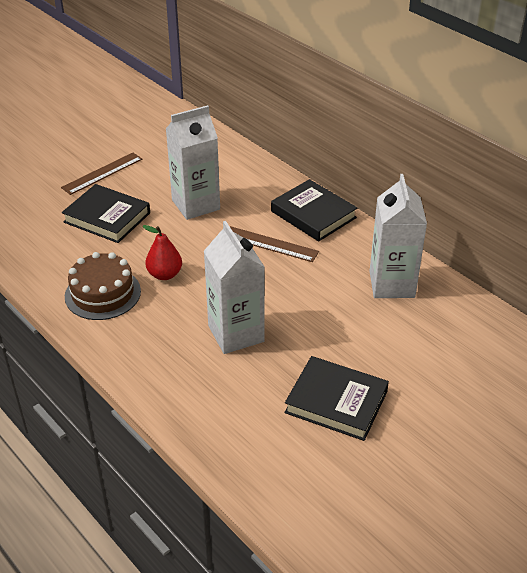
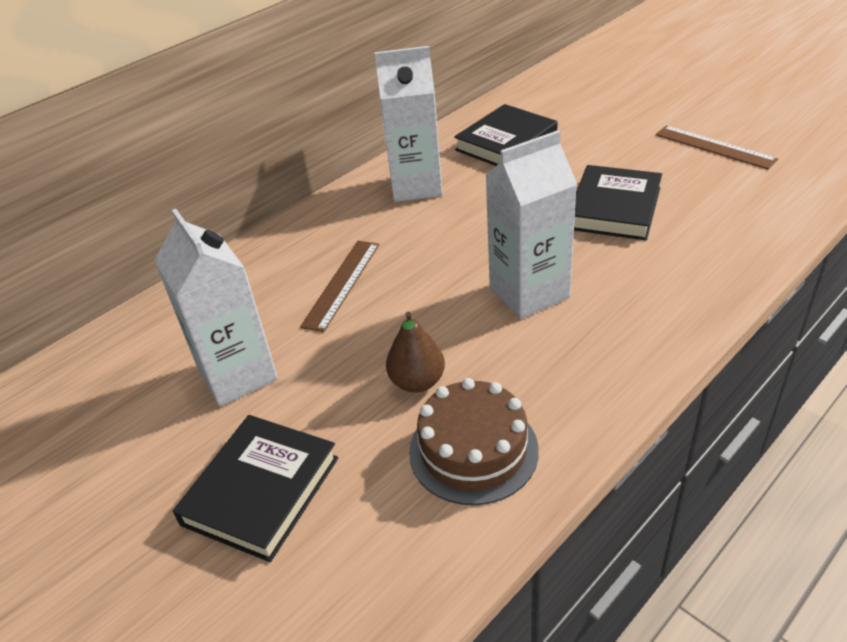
camera: 90 degrees left, 0 degrees up
brown ruler [61,153,142,195] -> brown ruler moved to [656,126,778,170]
red pear [143,225,182,280] -> brown pear [386,312,445,393]
black book [271,179,357,241] -> black book moved to [454,104,558,166]

